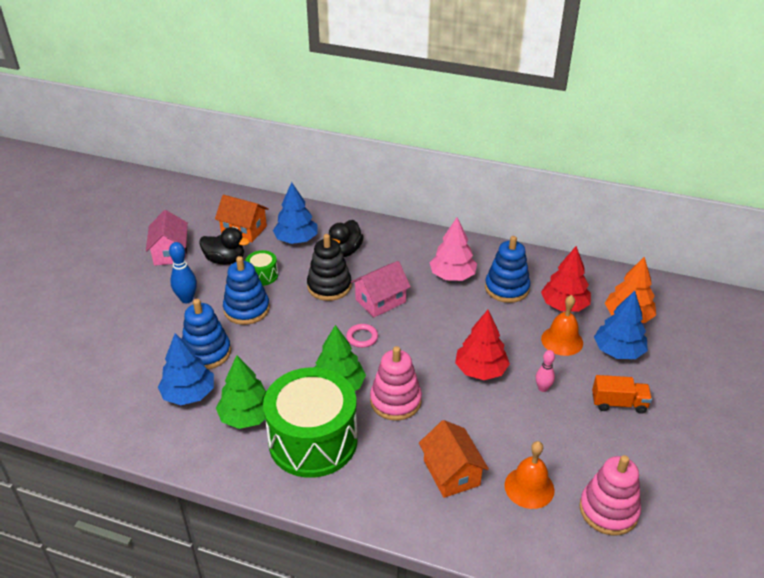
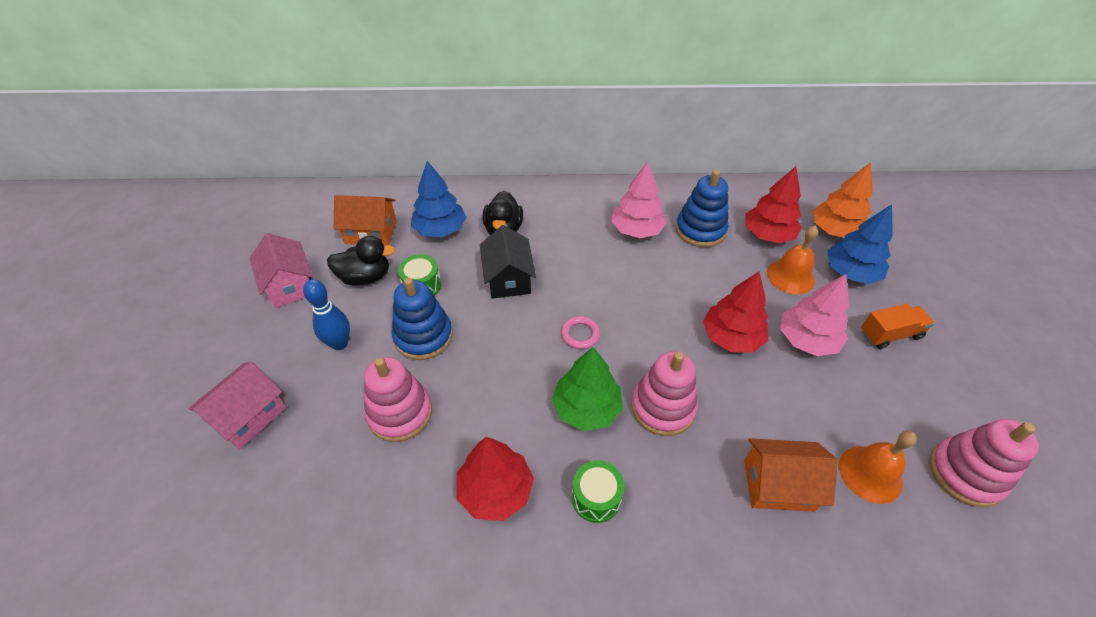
camera: 20 degrees left, 10 degrees up
blue tree [158,333,214,405] -> none
blue stacking toy [182,299,231,370] -> pink stacking toy [364,357,432,442]
green tree [216,355,266,429] -> red tree [457,437,534,521]
green drum [263,367,358,478] -> green drum [572,460,625,523], size x0.42
black stacking toy [307,234,351,301] -> black house [480,225,536,299]
pink house [351,261,411,317] -> pink house moved to [189,362,286,449]
orange house [419,420,489,498] -> orange house turned 45 degrees counterclockwise [744,438,838,512]
pink bowling pin [536,350,555,392] -> pink tree [780,274,849,356]

